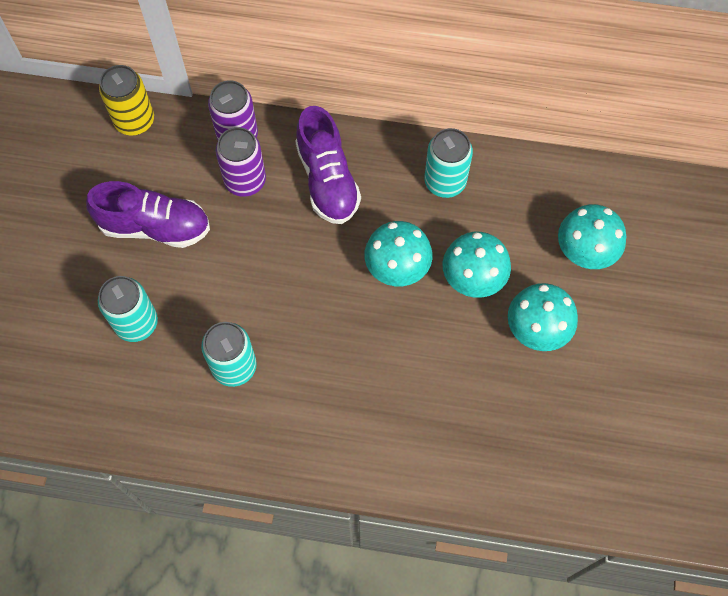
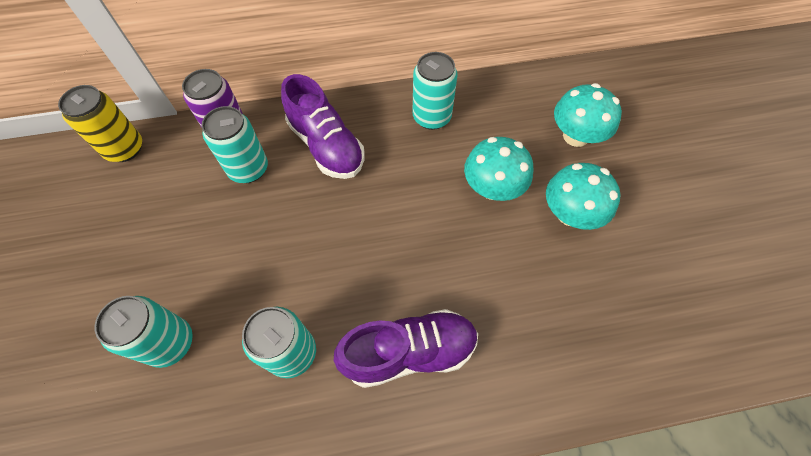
camera: 20 degrees left, 5 degrees down
purple shoe [86,181,210,248] -> purple shoe moved to [334,309,478,388]
purple can [216,127,266,197] -> turquoise can [202,106,268,183]
turquoise mushroom [364,221,433,286] -> none

